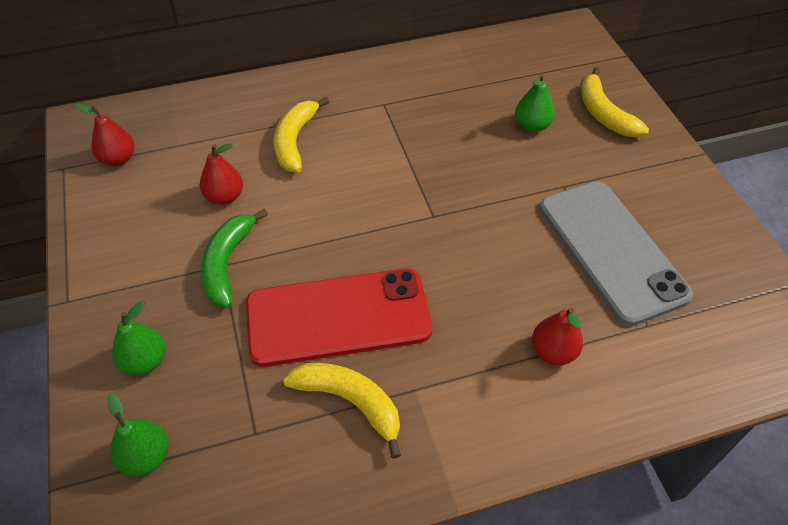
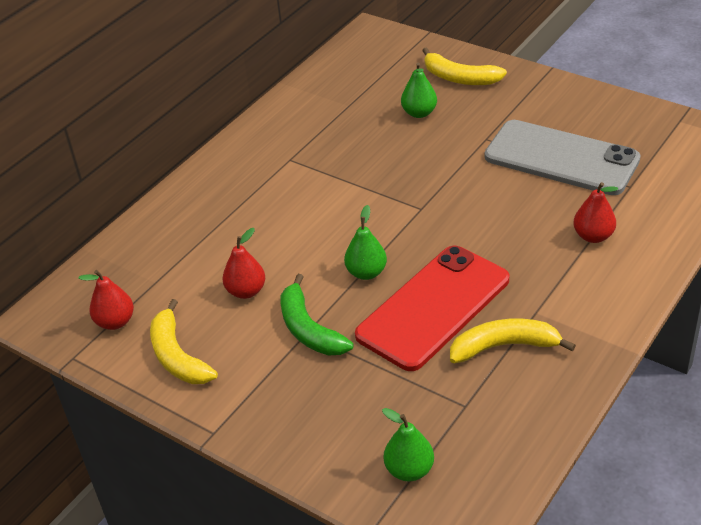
camera: 35 degrees left, 10 degrees down
green pear [112,301,166,375] -> green pear moved to [344,205,387,280]
yellow banana [274,97,329,172] -> yellow banana moved to [150,299,218,384]

